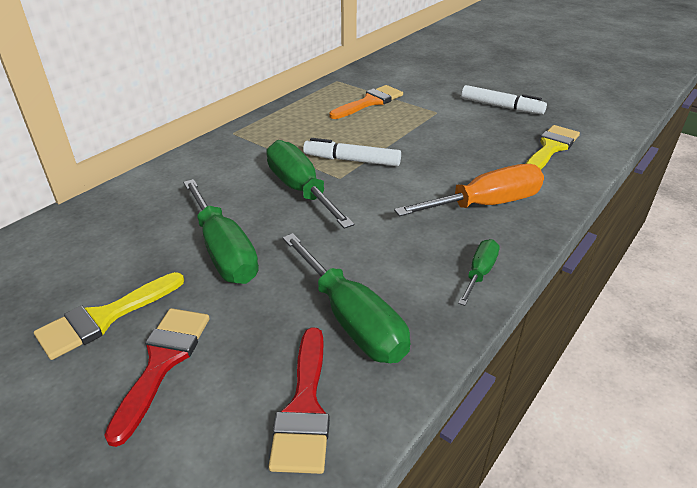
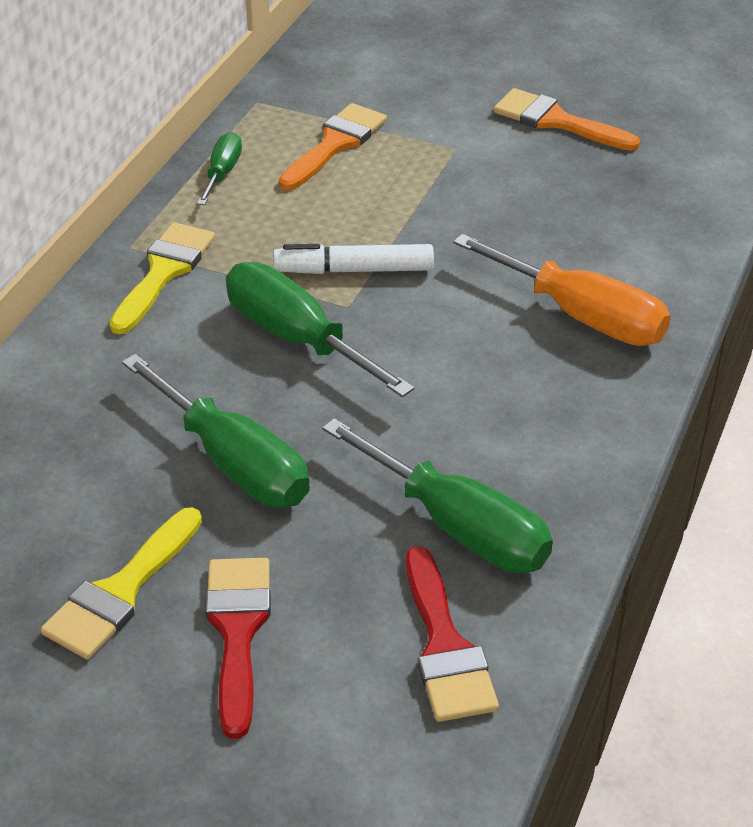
camera: 15 degrees left, 5 degrees up
orange screwdriver [394,164,544,216] -> orange screwdriver turned 75 degrees clockwise [453,234,671,346]
green screwdriver [458,239,500,306] -> green screwdriver moved to [197,132,242,205]
white marker [461,85,547,114] -> orange brush [493,88,640,151]
yellow brush [525,125,580,169] -> yellow brush moved to [109,222,215,335]

